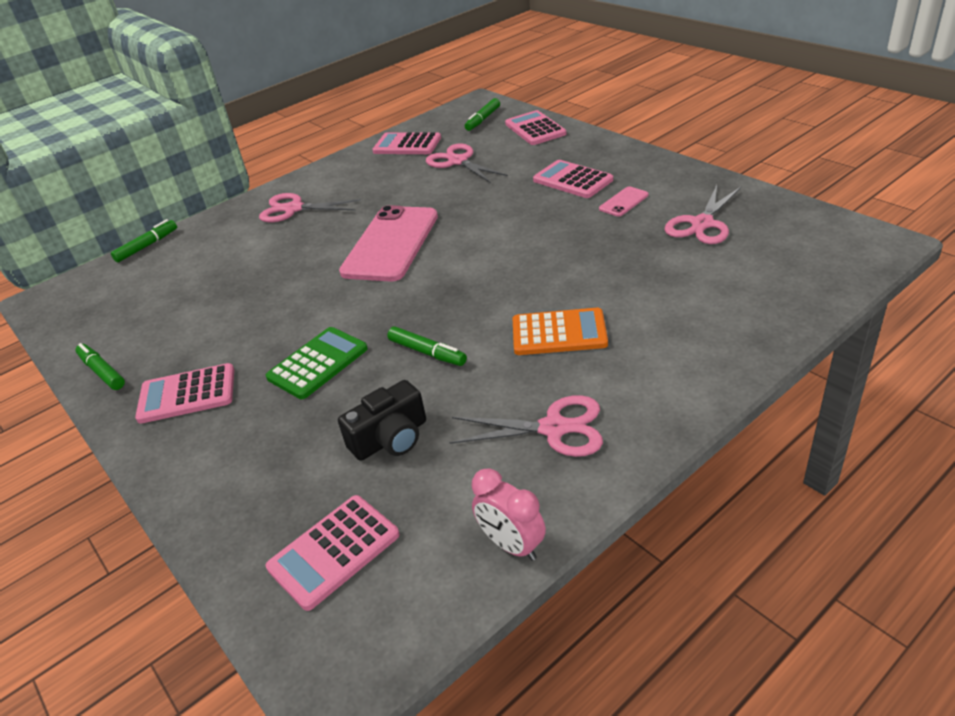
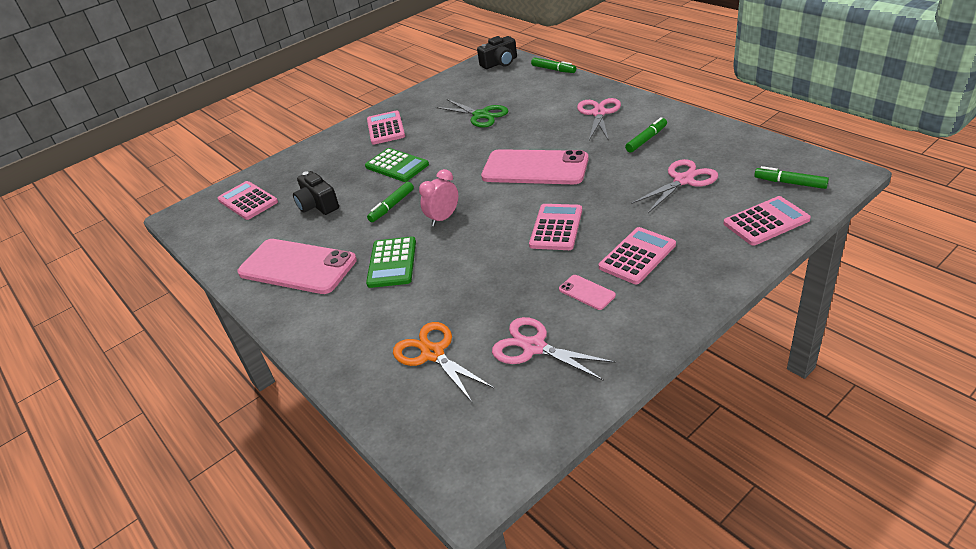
camera: 90 degrees right, 0 degrees up
green marker [75,343,125,390] -> green marker moved to [625,117,667,153]
pink calculator [372,132,441,154] -> pink calculator moved to [529,204,582,250]
pink scissors [449,395,603,457] -> pink phone [237,239,357,294]
pink clock [472,468,546,561] -> pink clock moved to [419,169,458,226]
orange calculator [513,308,608,355] -> green calculator [366,236,416,288]
none -> orange scissors [393,322,494,402]
none -> green scissors [436,99,509,128]
none -> black camera [477,36,517,69]

